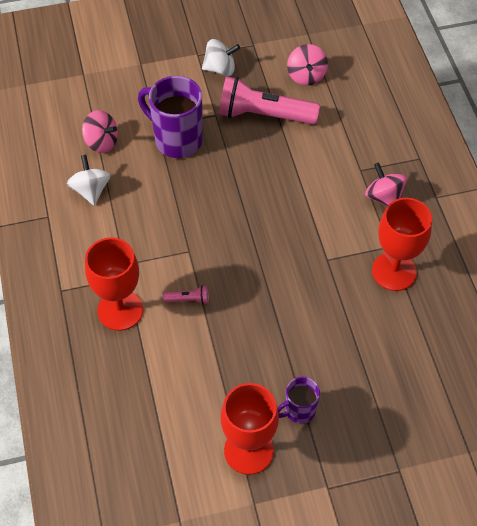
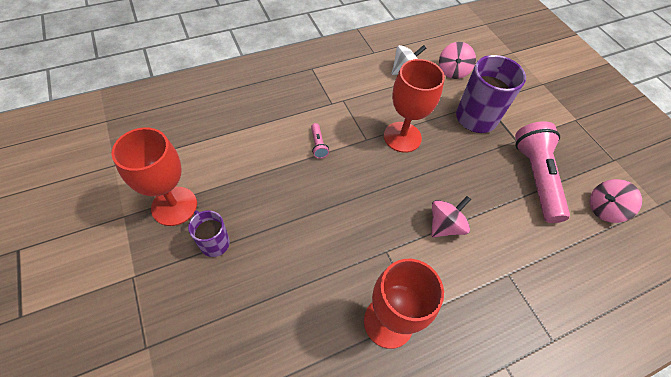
camera: 75 degrees right, 0 degrees up
red goblet [85,237,143,331] -> red goblet moved to [384,59,445,153]
white spinning top [202,39,240,76] -> none
pink spinning top [365,162,407,206] -> pink spinning top moved to [431,196,471,237]

